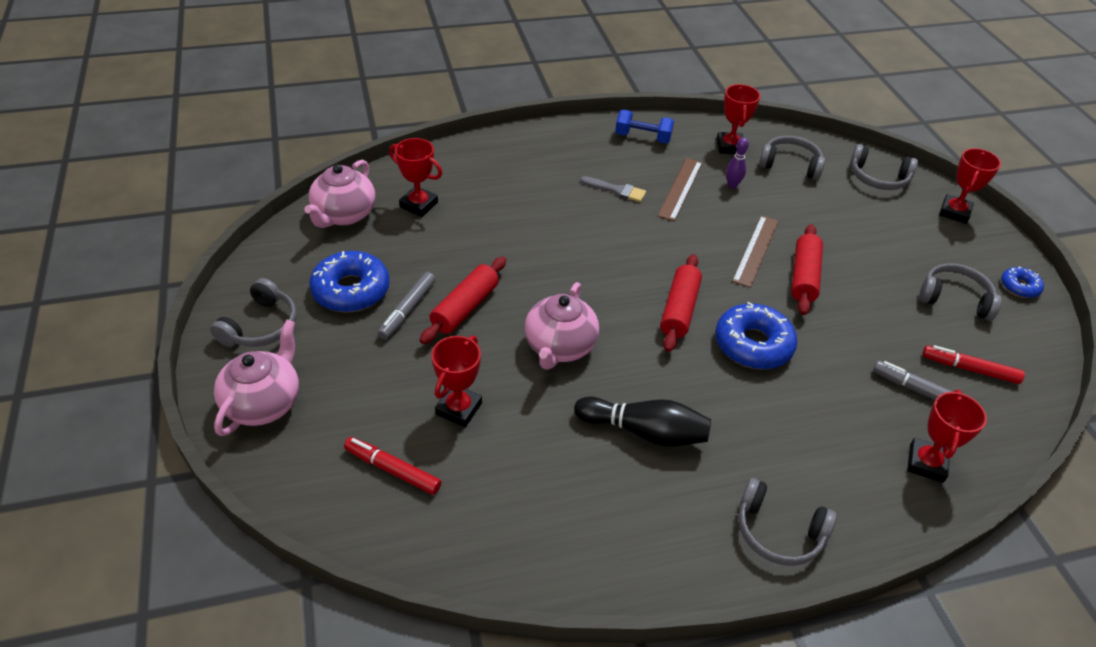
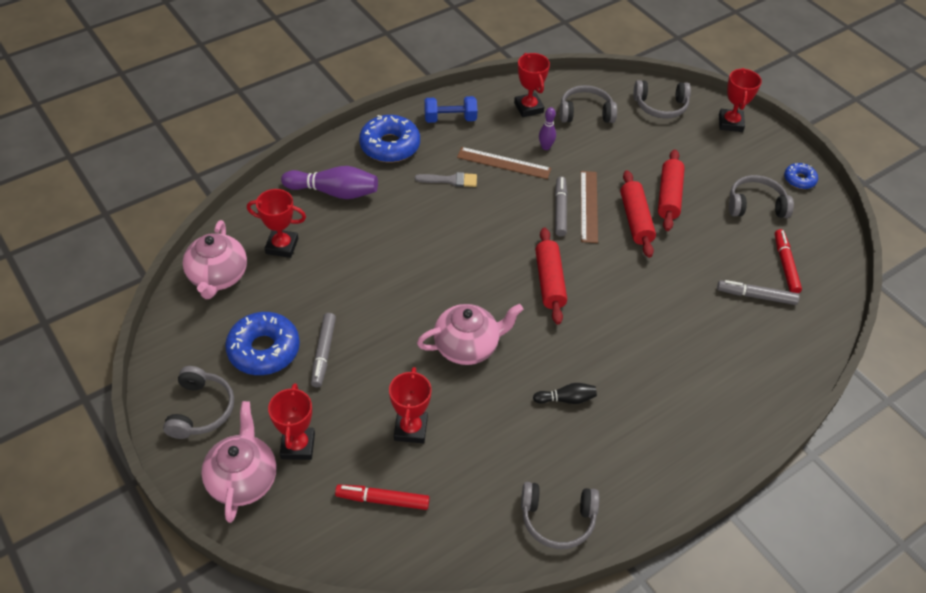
camera: 20 degrees left, 5 degrees up
red rolling pin [420,257,506,344] -> red rolling pin moved to [658,149,685,231]
pink teapot [525,282,599,370] -> pink teapot turned 105 degrees counterclockwise [417,304,523,365]
black bowling pin [574,397,711,447] -> black bowling pin [533,383,597,404], size x0.55
brown ruler [657,158,702,221] -> brown ruler turned 75 degrees counterclockwise [457,147,551,179]
blue donut [715,302,797,370] -> blue donut moved to [359,115,420,163]
grey headphones [738,478,837,566] -> grey headphones moved to [521,482,599,549]
red trophy [907,390,987,483] -> red trophy moved to [268,383,315,460]
red marker [923,345,1025,384] -> red marker turned 90 degrees clockwise [775,229,802,293]
none -> purple bowling pin [281,166,378,199]
none -> grey marker [555,176,567,237]

